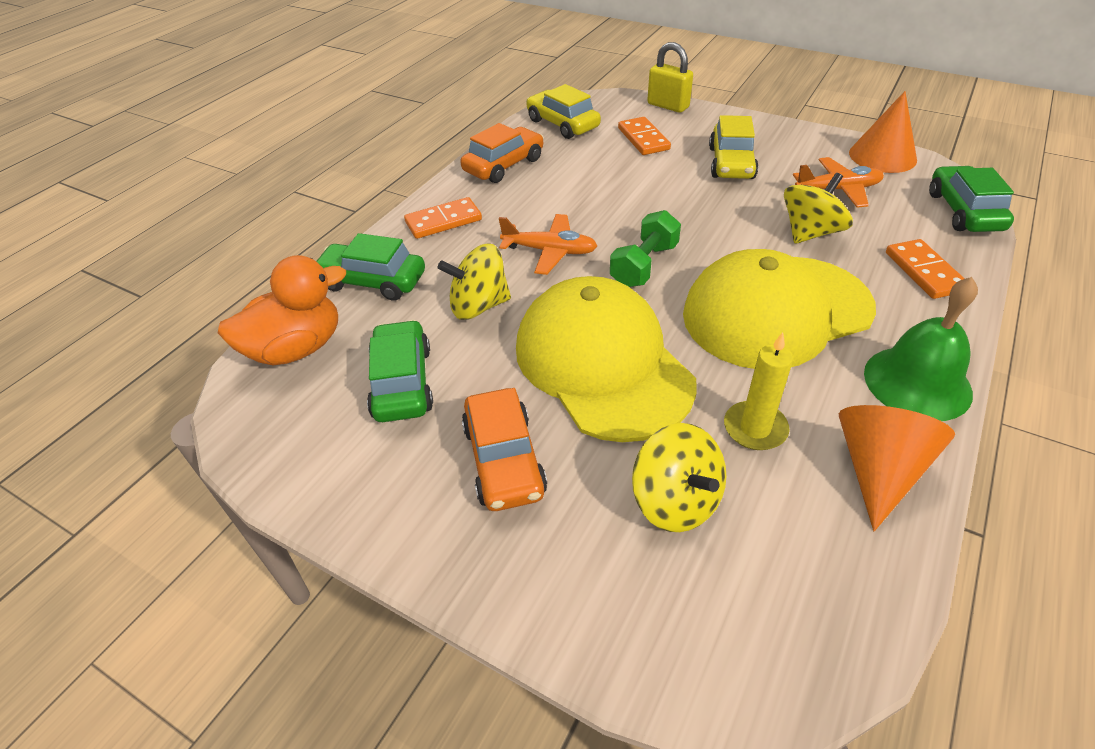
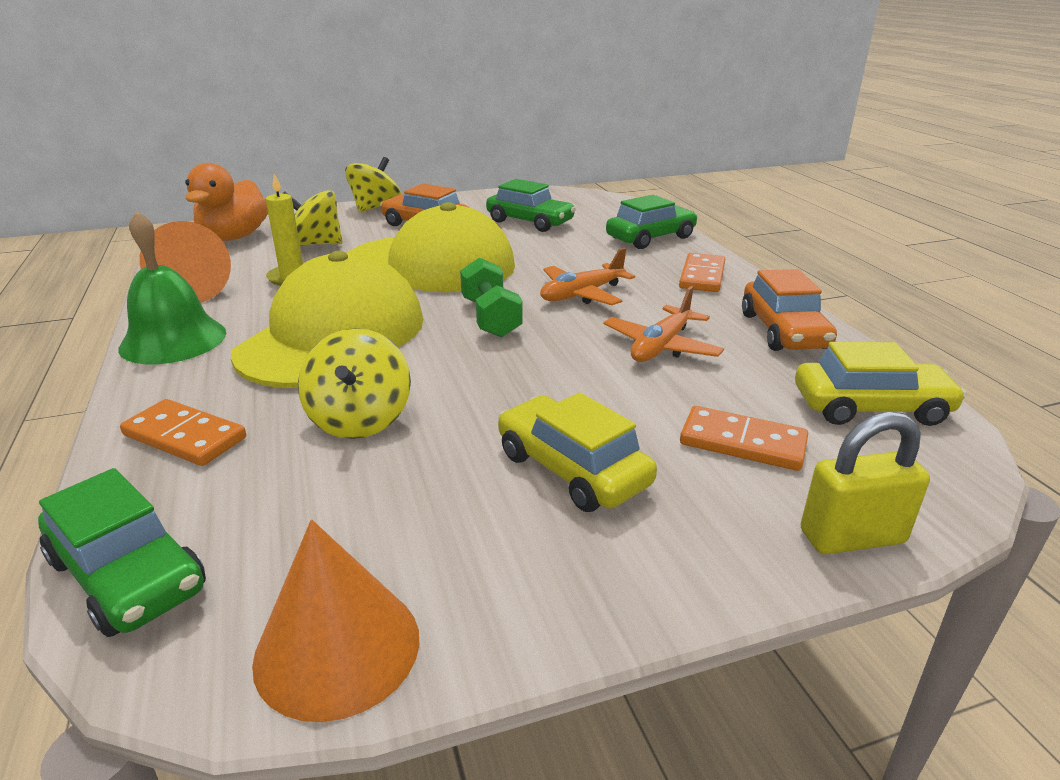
camera: 130 degrees right, 15 degrees down
orange duck [218,255,346,366] -> orange duck moved to [185,163,268,241]
yellow spinning top [438,243,511,320] -> yellow spinning top moved to [345,157,401,212]
orange plane [793,157,884,208] -> orange plane moved to [603,286,724,362]

